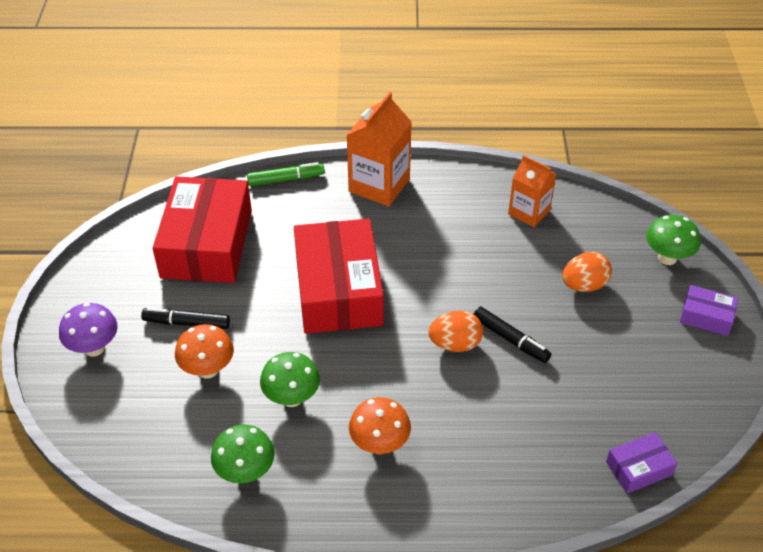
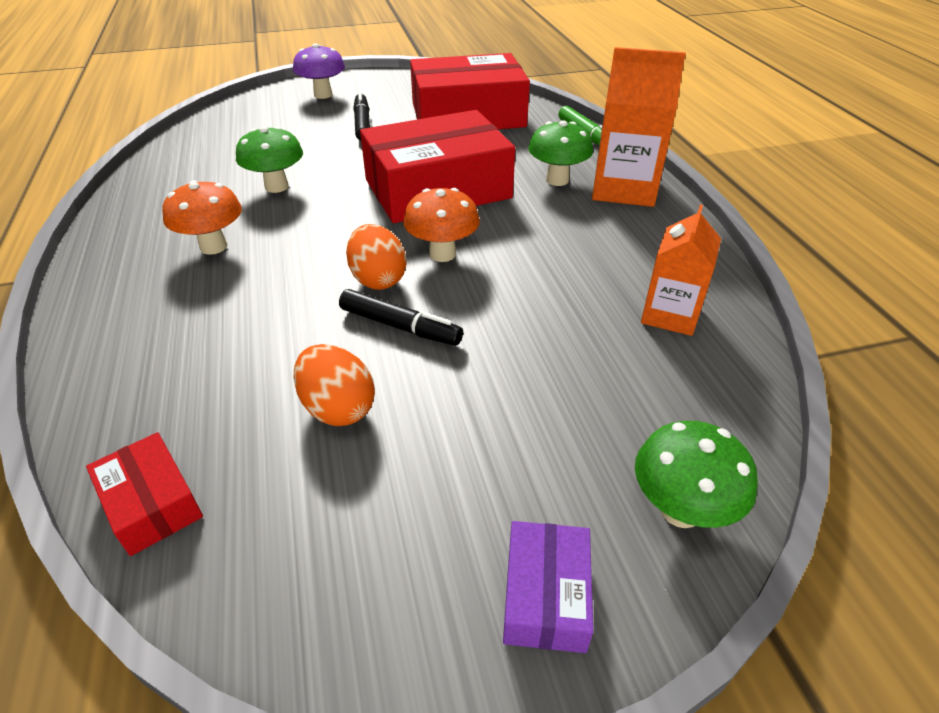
camera: 75 degrees right, 5 degrees down
orange mushroom [175,324,234,379] -> orange mushroom moved to [403,188,480,262]
green mushroom [211,425,275,483] -> green mushroom moved to [528,121,593,186]
black marker [474,306,551,363] -> black marker turned 90 degrees counterclockwise [339,289,463,346]
orange egg [562,252,612,292] -> orange egg moved to [294,344,375,426]
purple box [606,432,677,494] -> red box [86,432,203,556]

